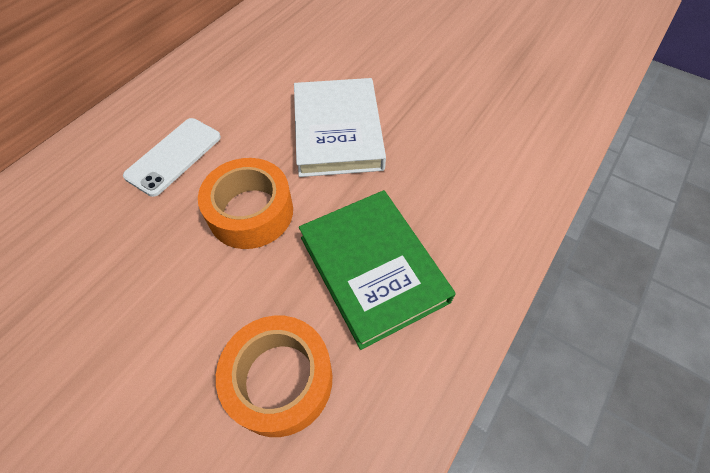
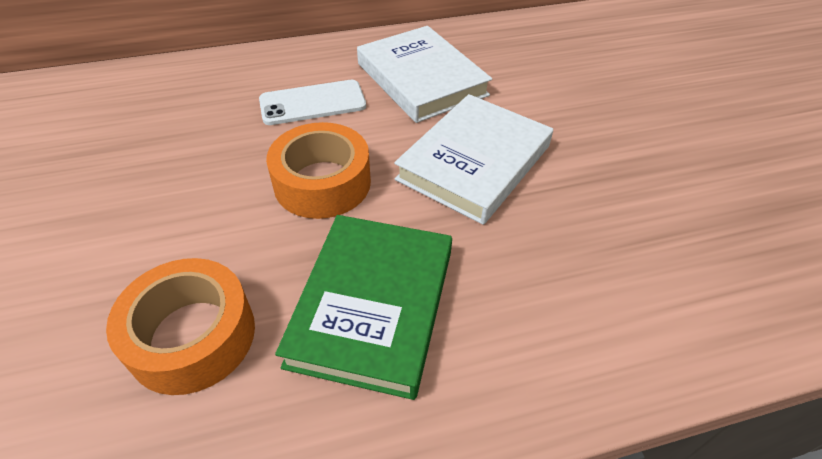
camera: 40 degrees right, 10 degrees down
none -> white book [357,26,492,123]

